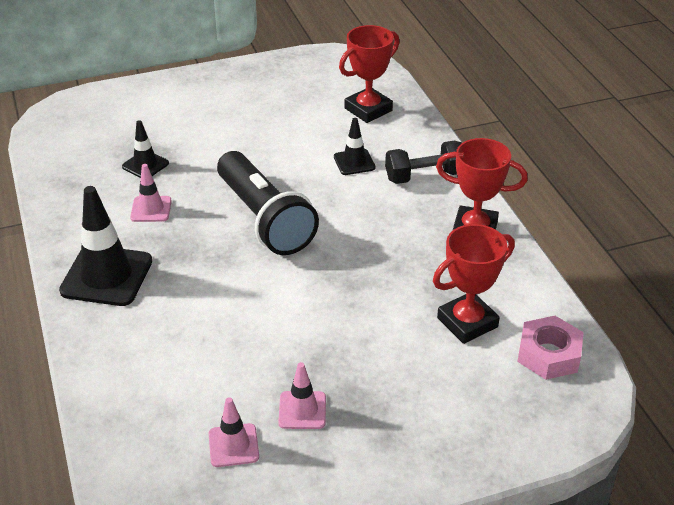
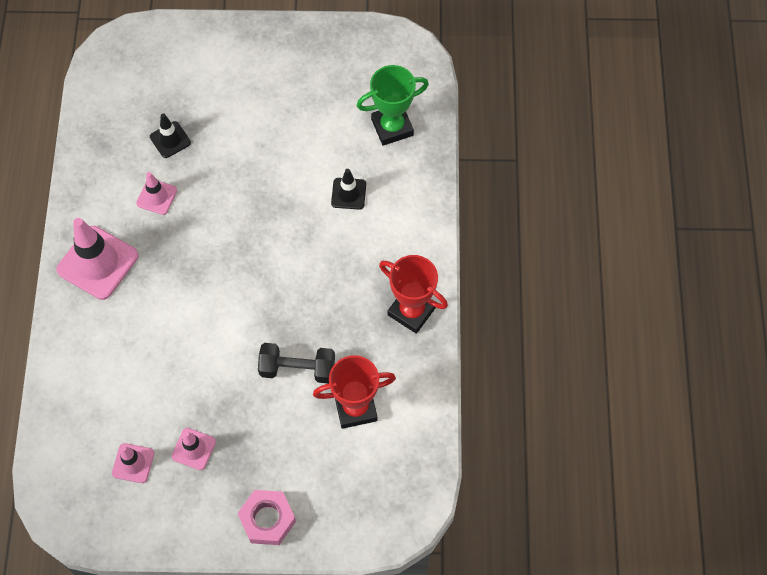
camera: 20 degrees right, 25 degrees up
black traffic cone [59,186,152,306] -> pink traffic cone [56,218,138,300]
black flashlight [217,151,319,255] -> none
red trophy [339,25,400,123] -> green trophy [357,65,429,146]
black dumbbell [385,141,461,184] -> black dumbbell moved to [258,343,335,383]
pink nut [518,316,584,380] -> pink nut moved to [237,490,296,545]

